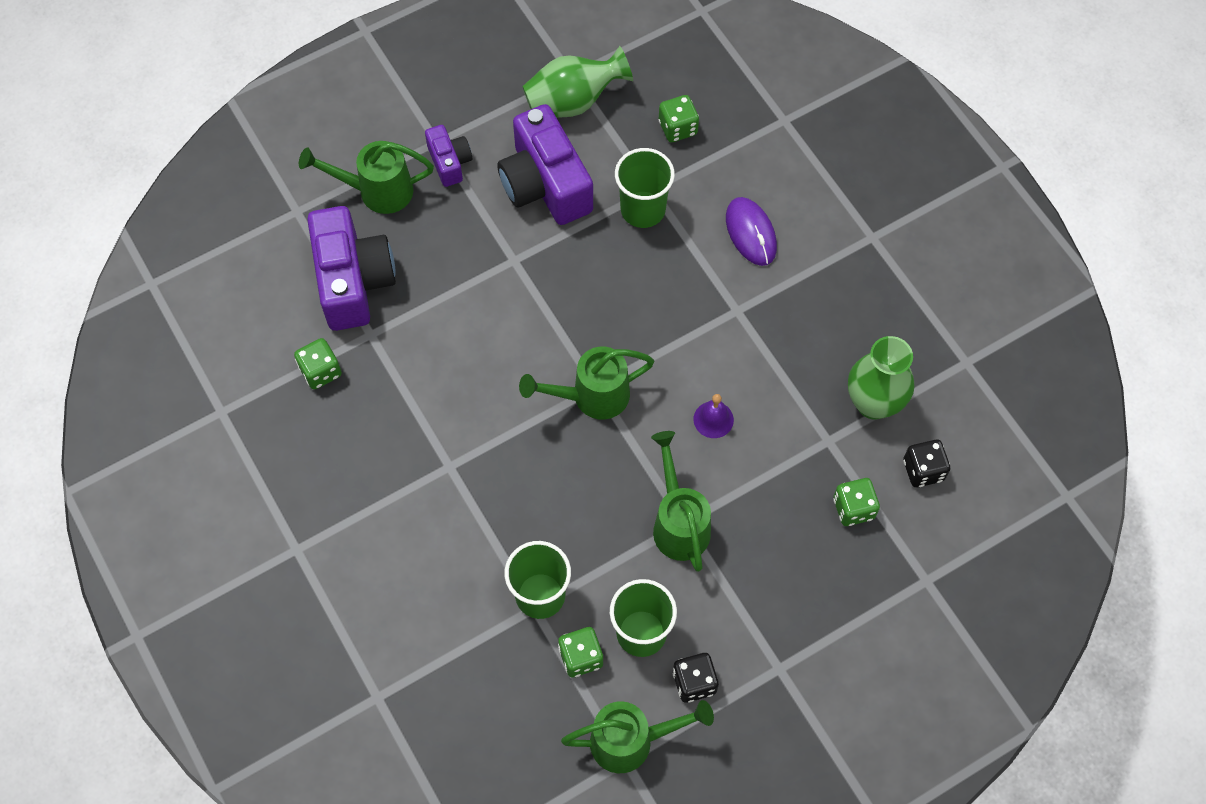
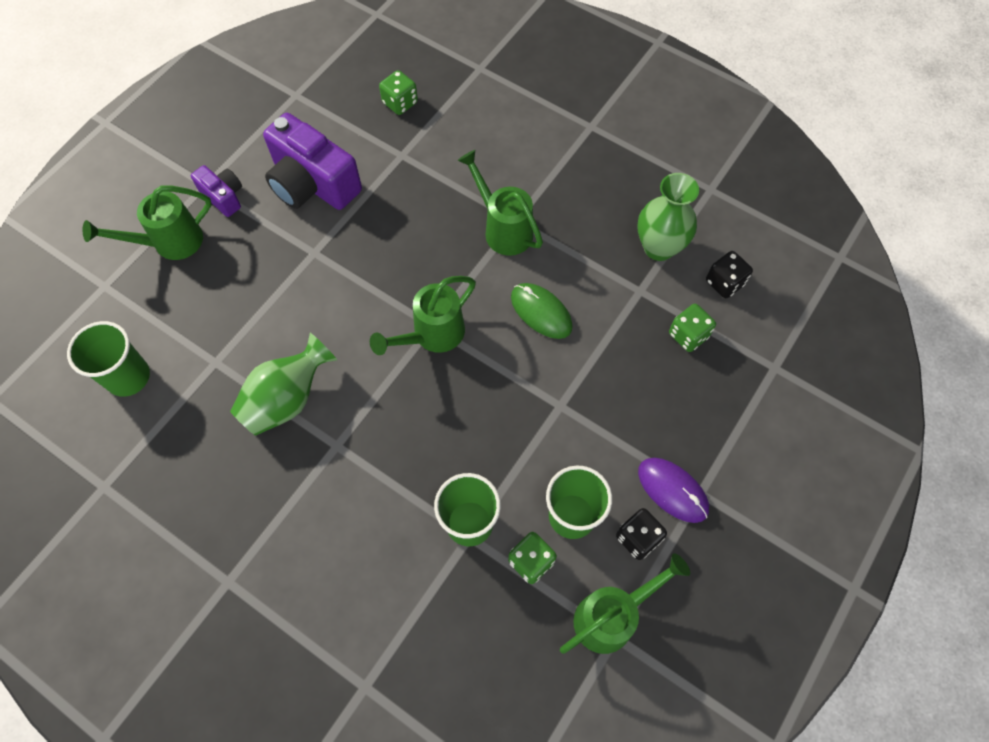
camera: 25 degrees left, 0 degrees up
green dice [294,338,342,389] -> none
purple camera [307,206,396,331] -> none
green vase [522,46,633,118] -> green vase moved to [230,333,337,436]
green cup [615,148,675,228] -> green cup moved to [67,321,150,397]
green watering can [651,431,711,572] -> green watering can moved to [458,150,543,256]
purple bell [694,394,734,438] -> green mouse [511,283,573,339]
purple mouse [726,197,777,266] -> purple mouse moved to [638,458,709,523]

